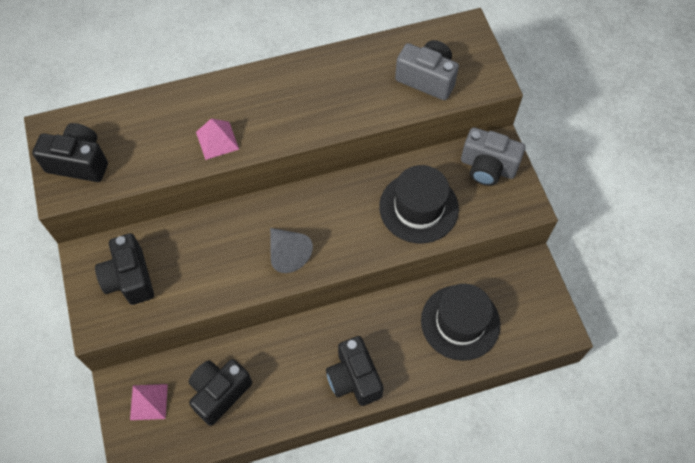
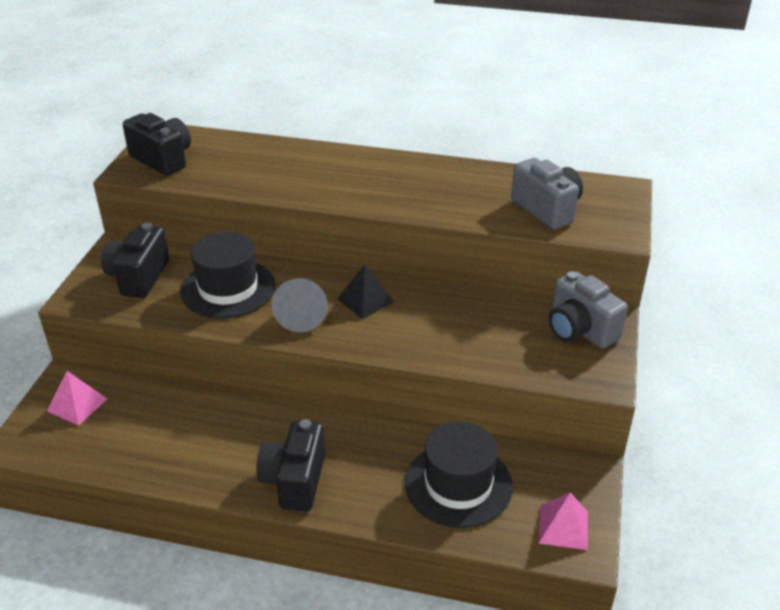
camera: 30 degrees right, 25 degrees down
black camera [189,359,252,426] -> none
pink pyramid [196,118,239,160] -> pink pyramid moved to [539,493,588,550]
black hat [379,165,459,243] -> black hat moved to [180,232,275,319]
none -> black pyramid [337,264,394,319]

